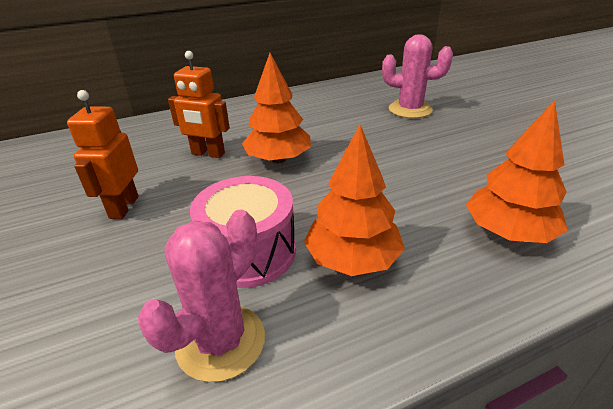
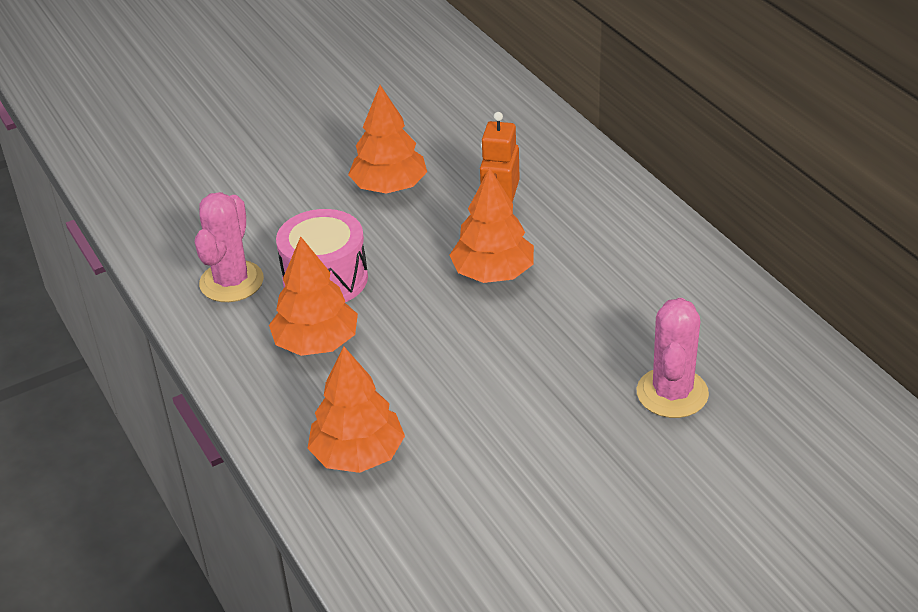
camera: 85 degrees right, 5 degrees up
orange robot [67,90,139,219] -> orange tree [348,85,427,194]
pink cactus [138,210,265,382] -> pink cactus turned 75 degrees clockwise [195,192,264,302]

